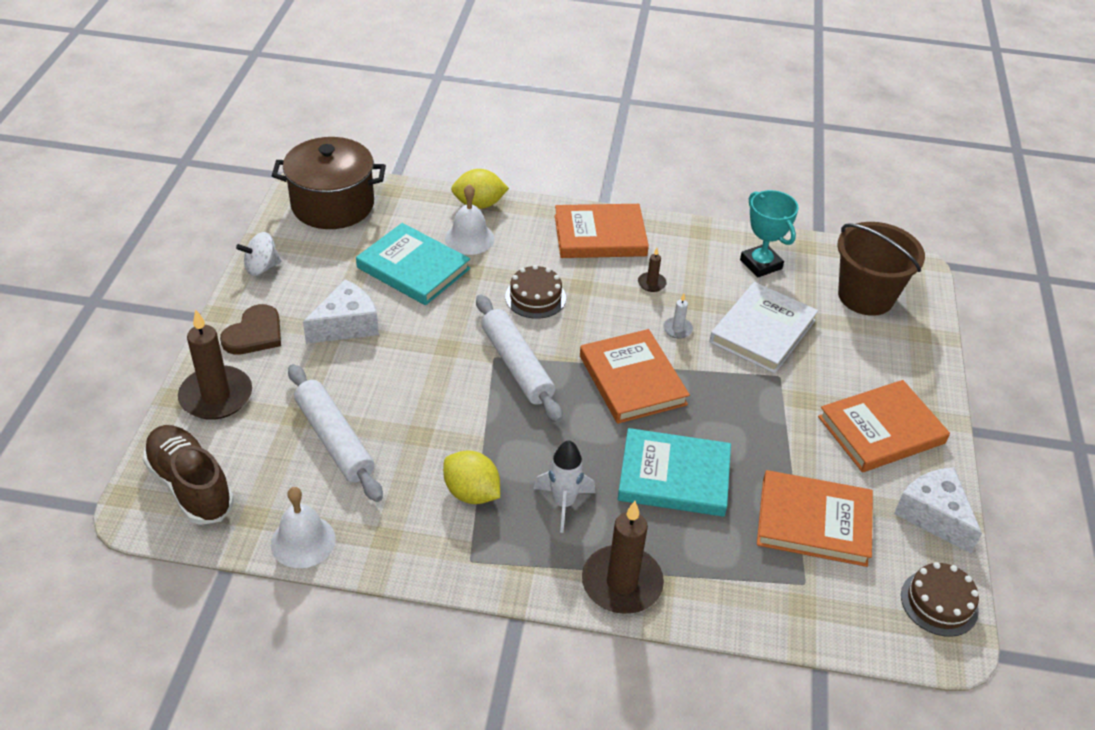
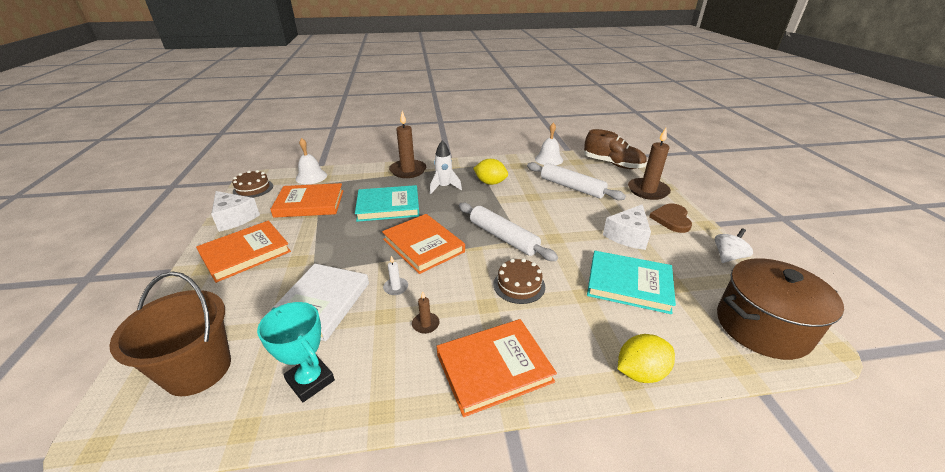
camera: 165 degrees right, 10 degrees down
white bell [445,184,494,255] -> white bell moved to [296,138,327,184]

